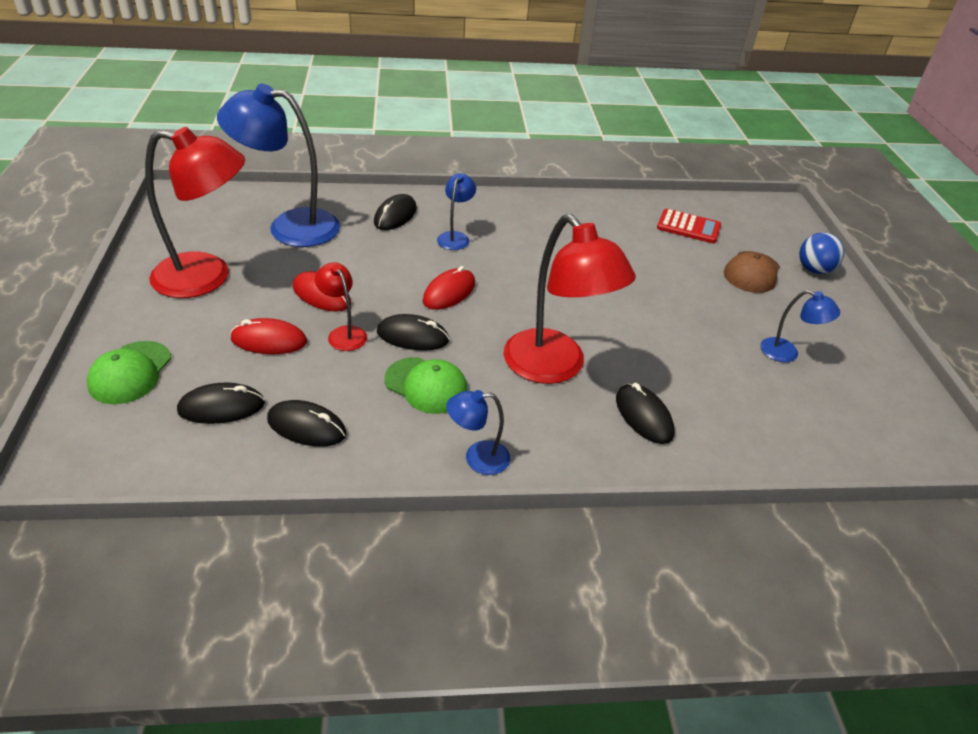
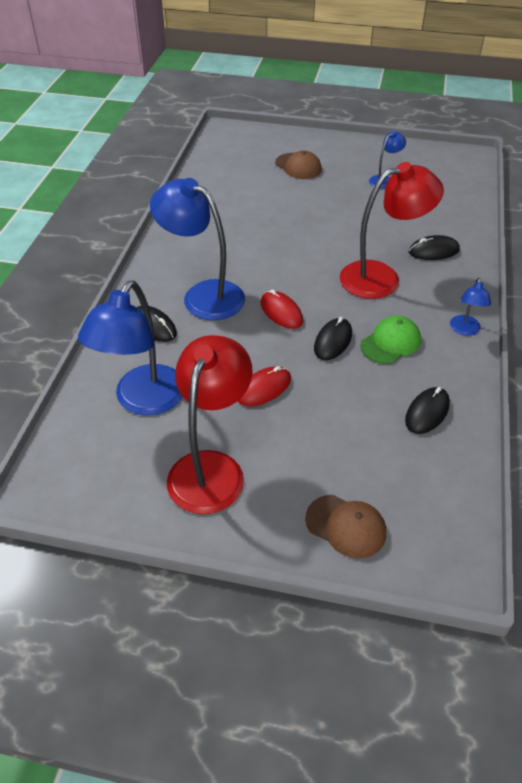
camera: 70 degrees left, 5 degrees up
green cap [87,341,171,404] -> brown cap [305,495,386,559]
black mouse [177,382,265,424] -> none
red mouse [230,318,307,354] -> none
red lamp [315,262,367,351] -> none
blue lamp [437,173,476,250] -> blue lamp [150,178,245,320], size x2.09
red calculator [657,209,721,243] -> none
blue ball [799,232,844,274] -> none

